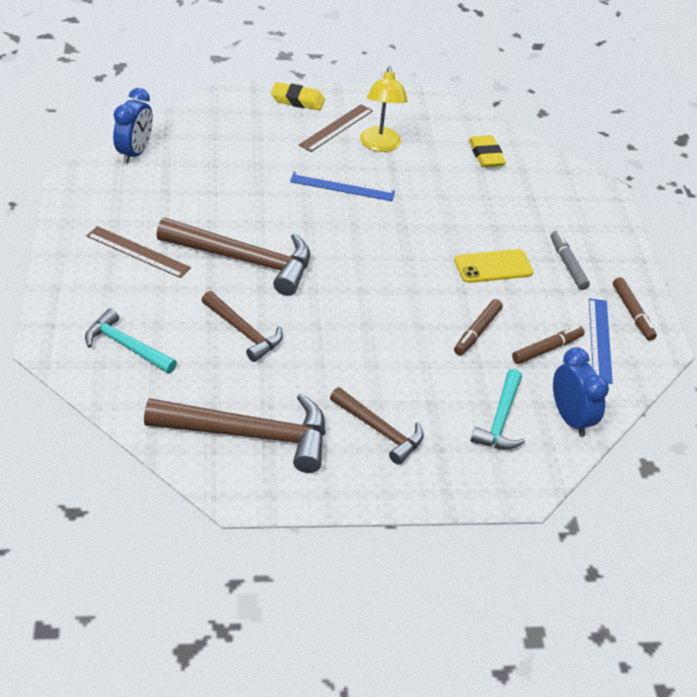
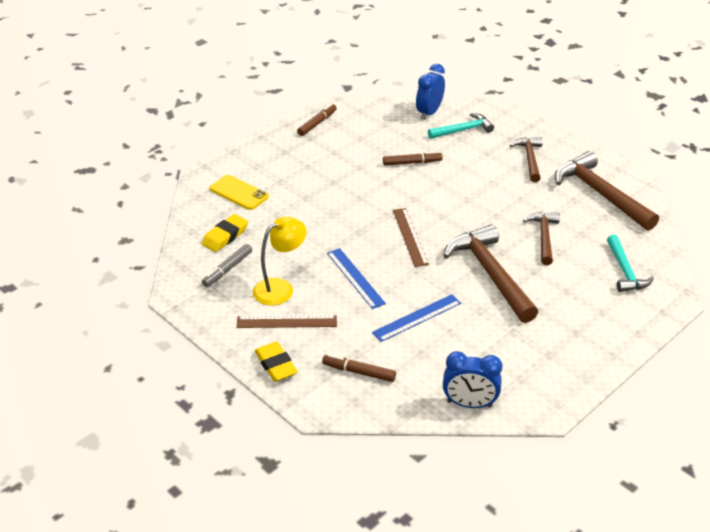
camera: 125 degrees left, 5 degrees down
brown ruler [87,226,191,278] -> brown ruler moved to [393,208,429,267]
blue clock [113,88,153,164] -> blue clock turned 150 degrees counterclockwise [443,351,502,408]
yellow phone [454,249,533,283] -> yellow phone moved to [209,175,269,210]
brown marker [512,326,585,364] -> brown marker moved to [322,354,396,382]
grey marker [551,231,590,290] -> grey marker moved to [202,244,252,287]
blue ruler [589,298,613,384] -> blue ruler moved to [372,294,461,342]

